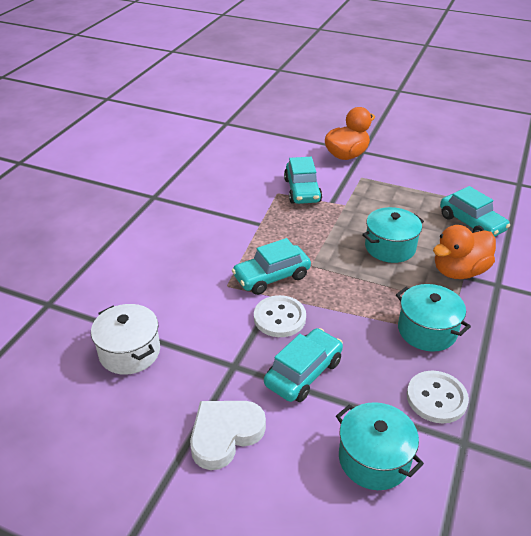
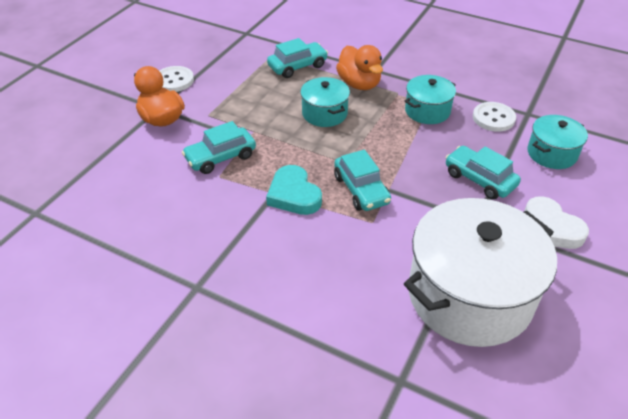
camera: 85 degrees left, 5 degrees up
white pot [91,304,160,375] -> white pot [404,198,557,347], size x2.03
white button [254,295,306,337] -> white button moved to [160,66,194,92]
turquoise car [284,157,322,204] -> turquoise car turned 150 degrees clockwise [182,121,256,174]
none -> turquoise heart [266,165,322,215]

